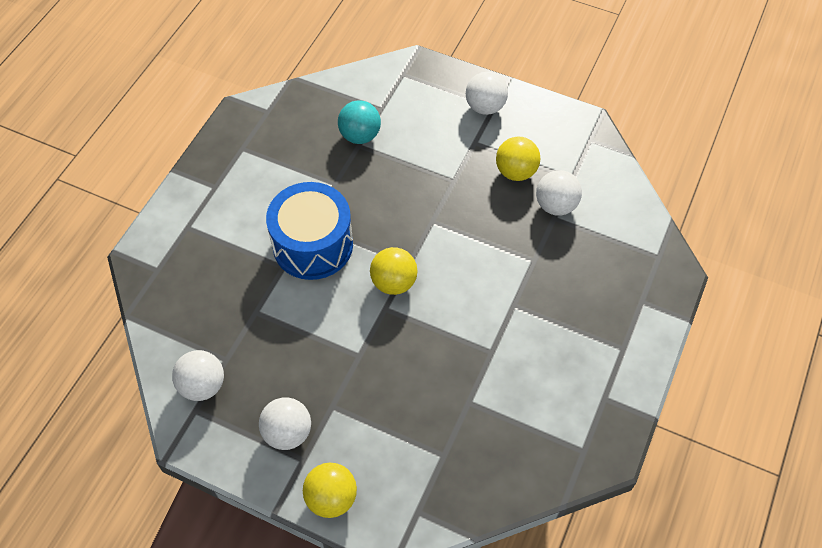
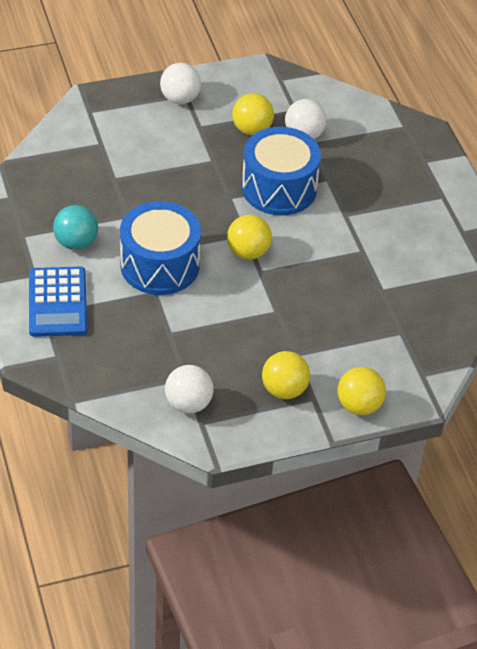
camera: 45 degrees left, 10 degrees down
white ball [259,397,311,450] -> yellow ball [262,351,310,399]
turquoise ball [338,100,381,144] -> turquoise ball moved to [53,205,98,250]
none -> blue calculator [29,267,87,337]
none -> blue drum [242,127,321,215]

